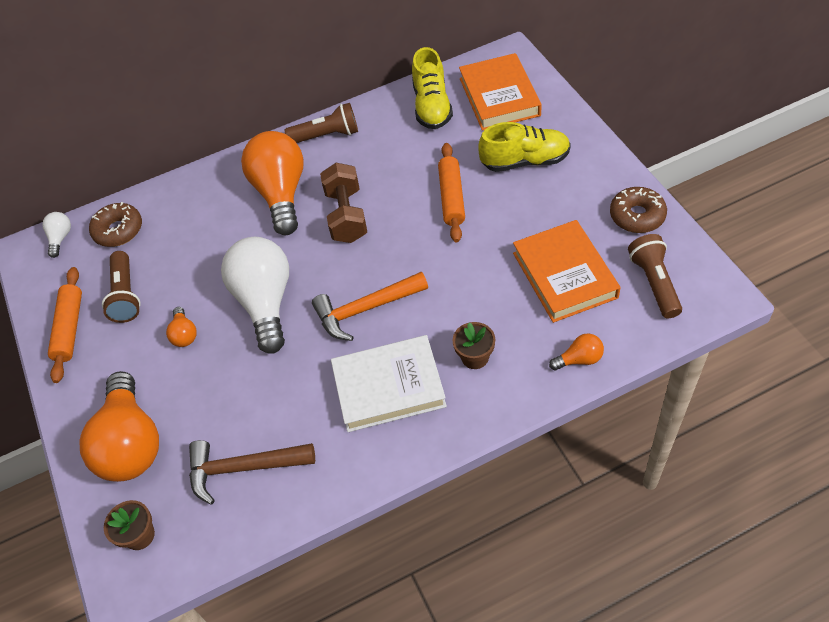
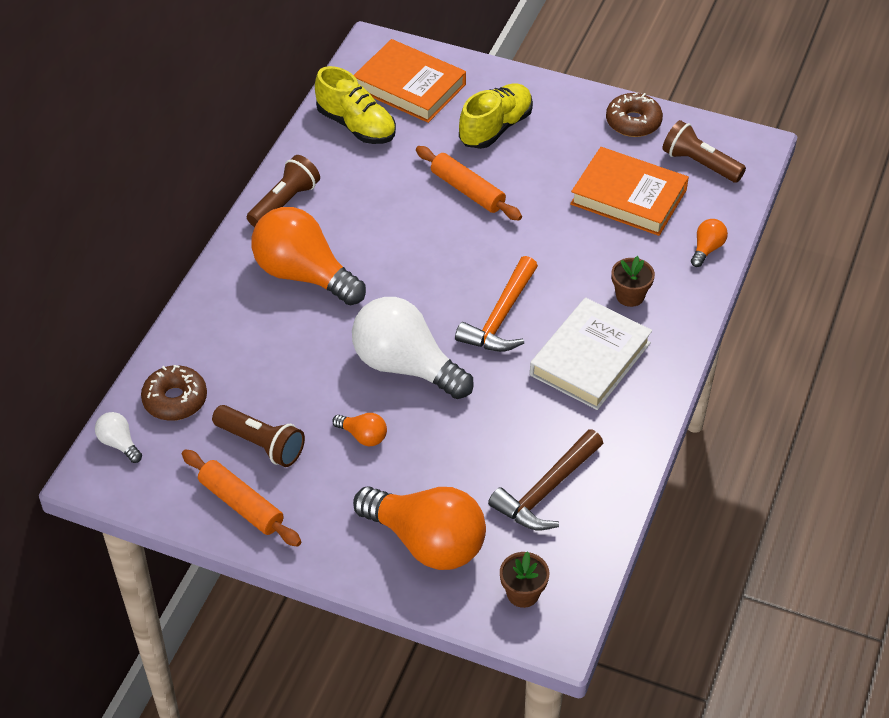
camera: 50 degrees left, 5 degrees down
brown dumbbell [320,163,367,243] -> none

